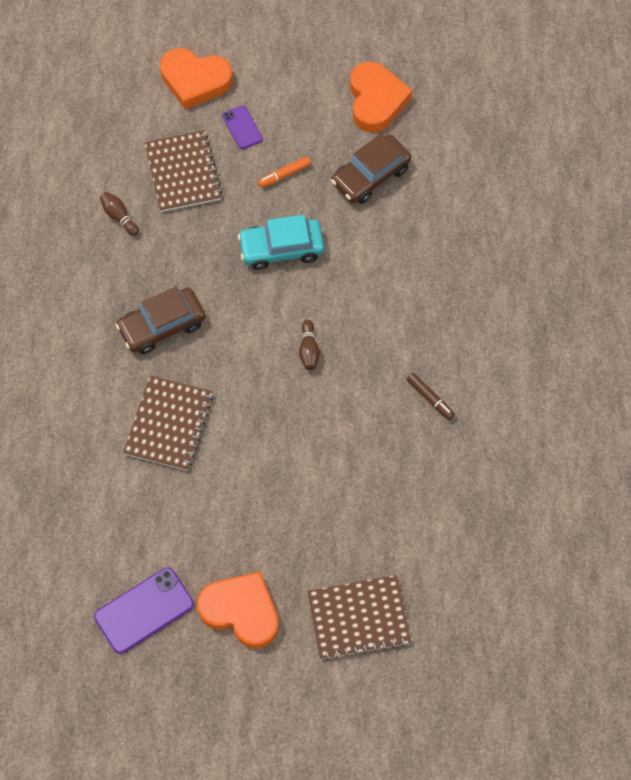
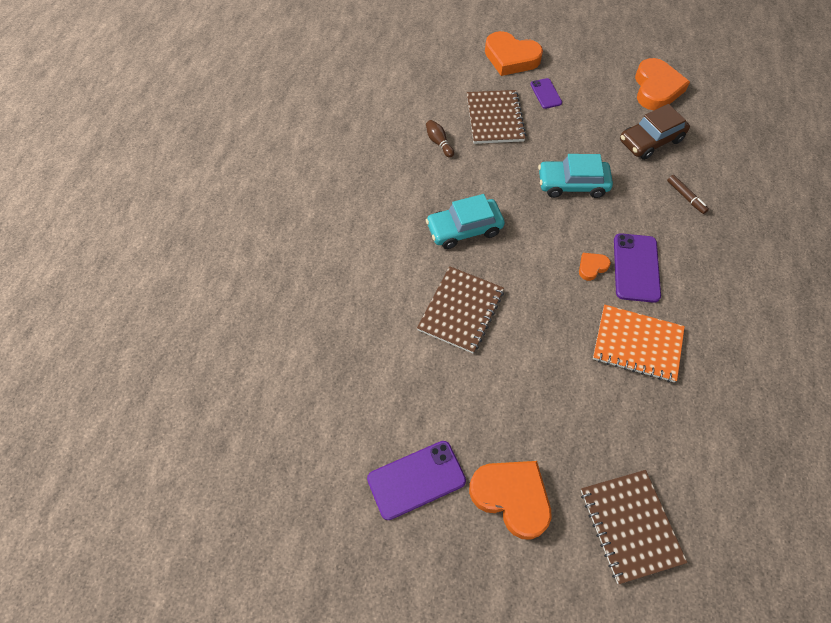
camera: 10 degrees right, 5 degrees down
brown car [116,287,206,354] -> turquoise car [426,194,505,249]
orange marker [258,156,311,188] -> none
brown bowling pin [299,320,320,370] -> orange heart [579,253,611,281]
brown notebook [307,575,411,661] -> brown notebook turned 75 degrees clockwise [581,470,687,584]
brown marker [407,373,455,420] -> brown marker moved to [667,175,709,214]
none -> orange notebook [593,304,685,382]
none -> purple phone [614,233,661,303]

